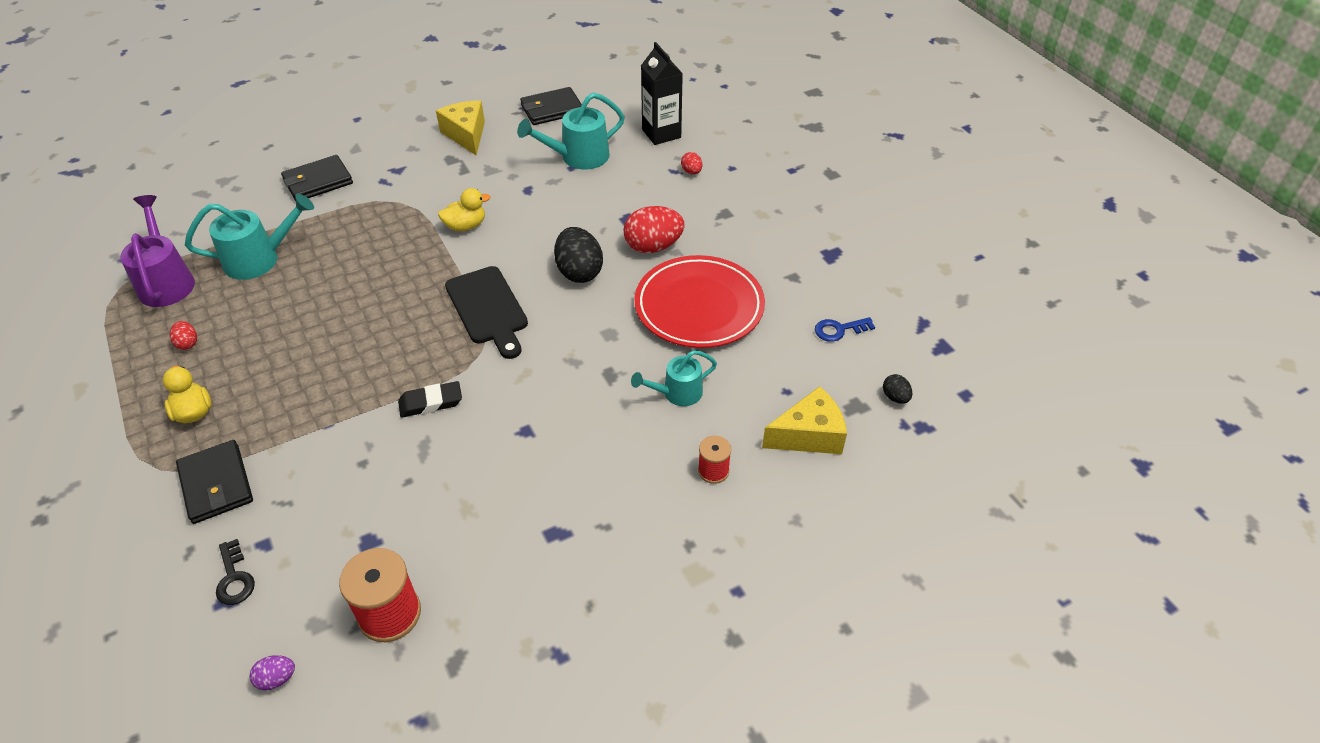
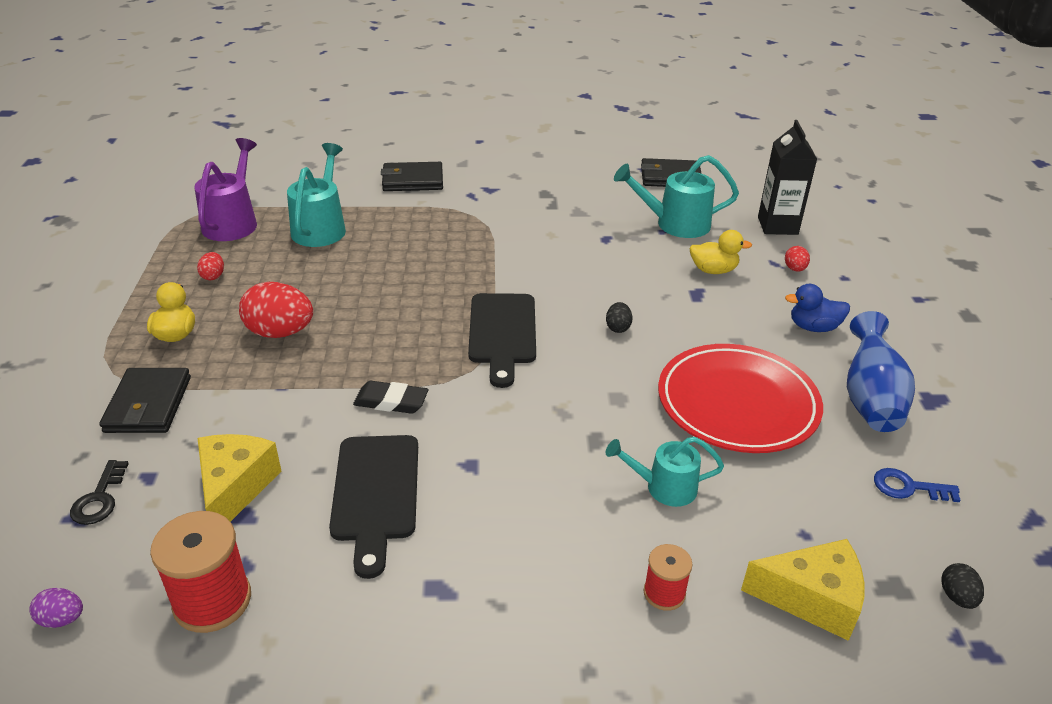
camera: 25 degrees right, 10 degrees down
turquoise watering can [185,194,314,280] -> turquoise watering can turned 90 degrees counterclockwise [287,143,346,247]
yellow cheese [436,100,485,155] -> yellow cheese moved to [198,434,281,522]
yellow duck [438,188,491,231] -> yellow duck moved to [689,230,752,274]
black egg [554,227,603,283] -> black egg [606,302,633,333], size x0.48
red egg [623,206,685,253] -> red egg moved to [239,282,313,338]
none -> black cutting board [329,435,418,579]
none -> blue duck [785,284,850,332]
none -> blue vase [847,311,915,432]

